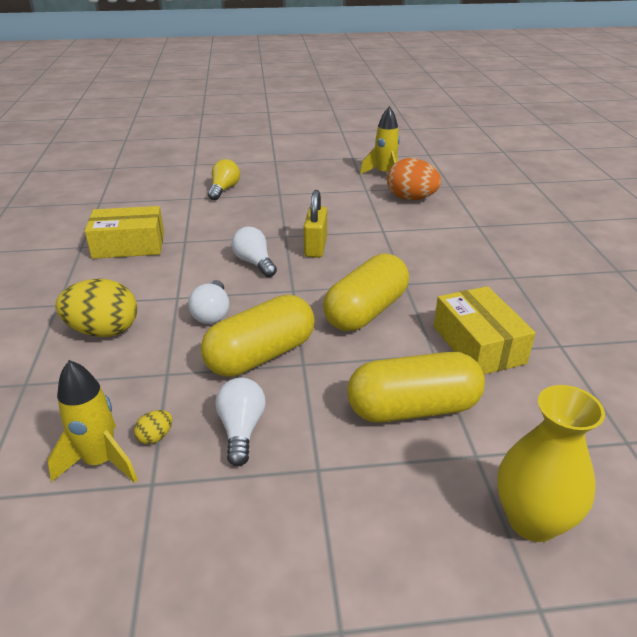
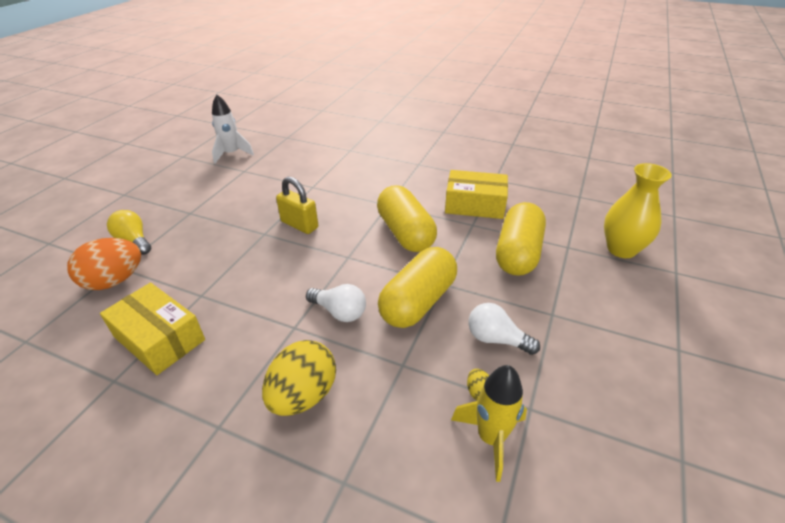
camera: 60 degrees left, 5 degrees up
yellow box [85,206,164,259] -> yellow box turned 75 degrees counterclockwise [100,282,205,375]
yellow capsule [201,295,315,377] -> yellow capsule turned 45 degrees clockwise [378,247,457,328]
white light bulb [231,227,277,277] -> none
yellow rocket [360,106,400,174] -> white rocket [212,94,254,164]
orange egg [387,158,441,200] -> orange egg moved to [67,238,141,290]

